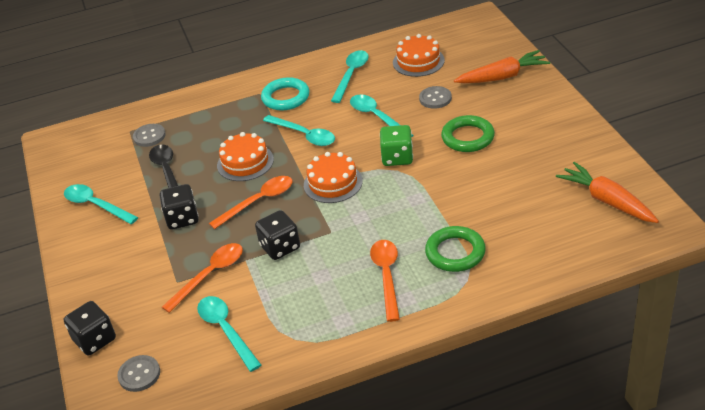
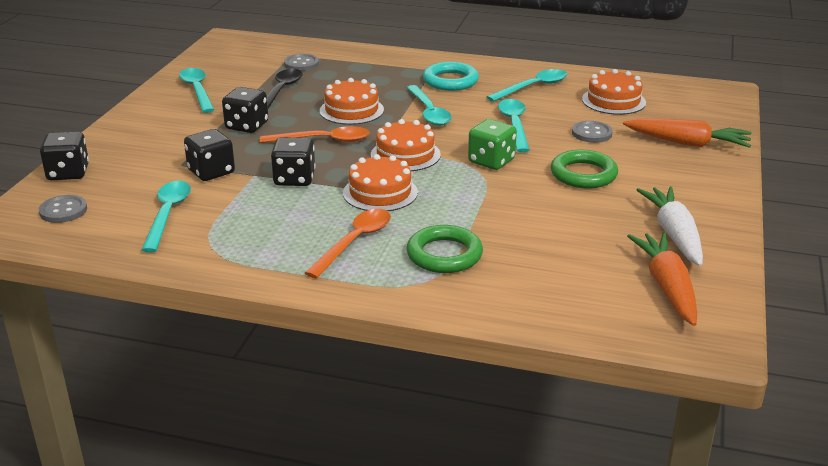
camera: 30 degrees right, 10 degrees down
orange spoon [162,243,243,313] -> black dice [184,129,235,181]
none -> orange cake [343,154,418,211]
none -> white carrot [637,187,703,266]

